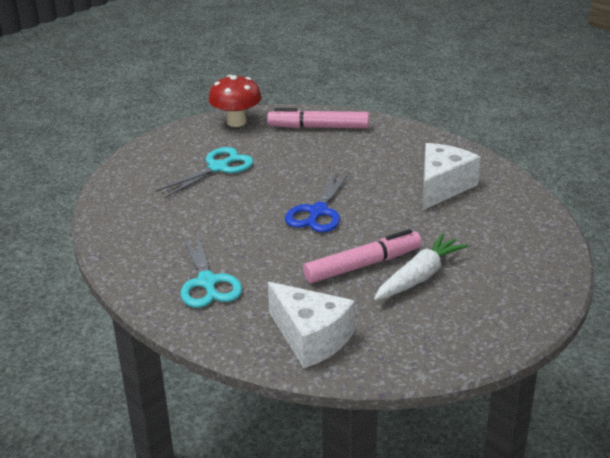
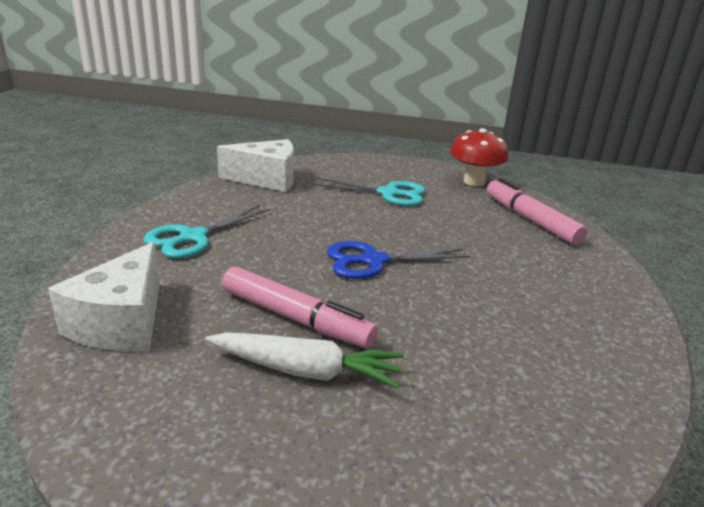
camera: 55 degrees right, 5 degrees down
white cheese [423,143,481,210] -> white cheese moved to [217,139,294,192]

